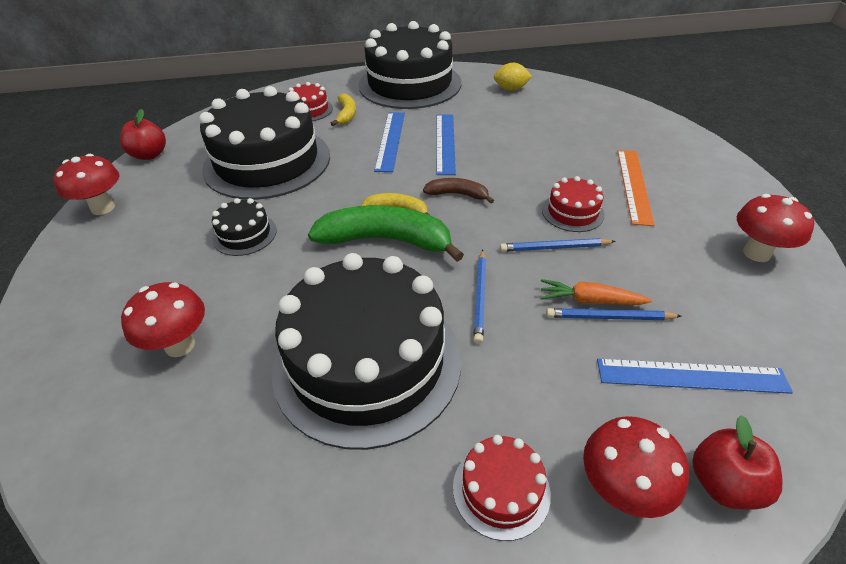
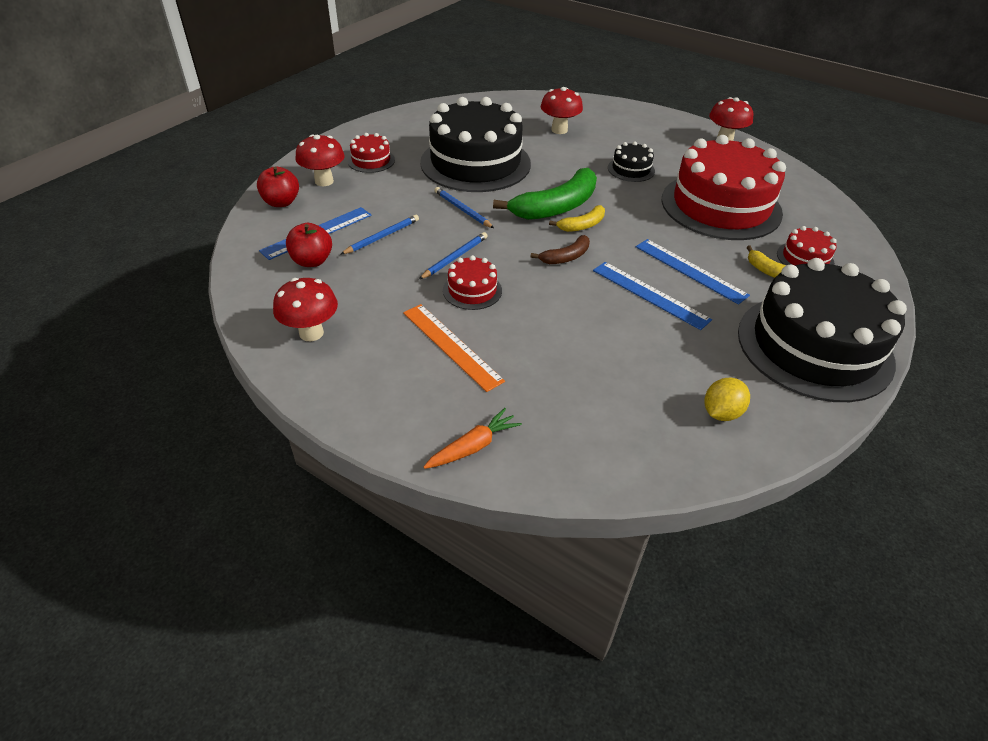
camera: 130 degrees right, 0 degrees up
red apple [120,109,166,160] -> red apple moved to [286,223,332,267]
black cake [199,86,330,200] -> red cake [662,135,786,240]
orange carrot [541,279,652,305] -> orange carrot moved to [423,408,522,469]

